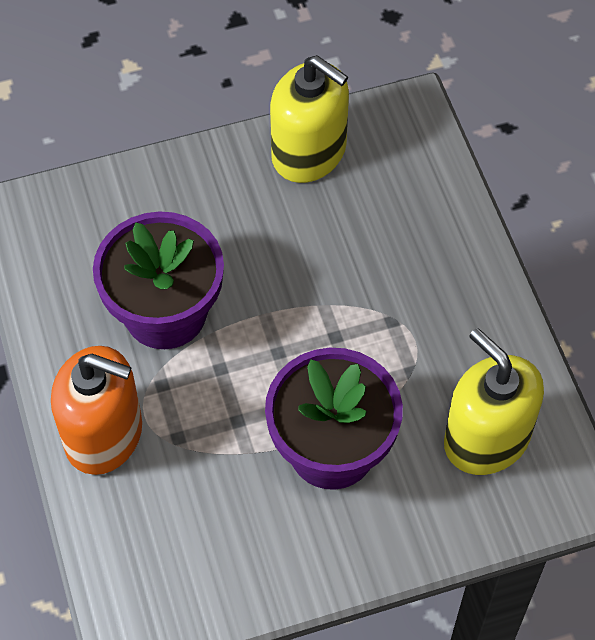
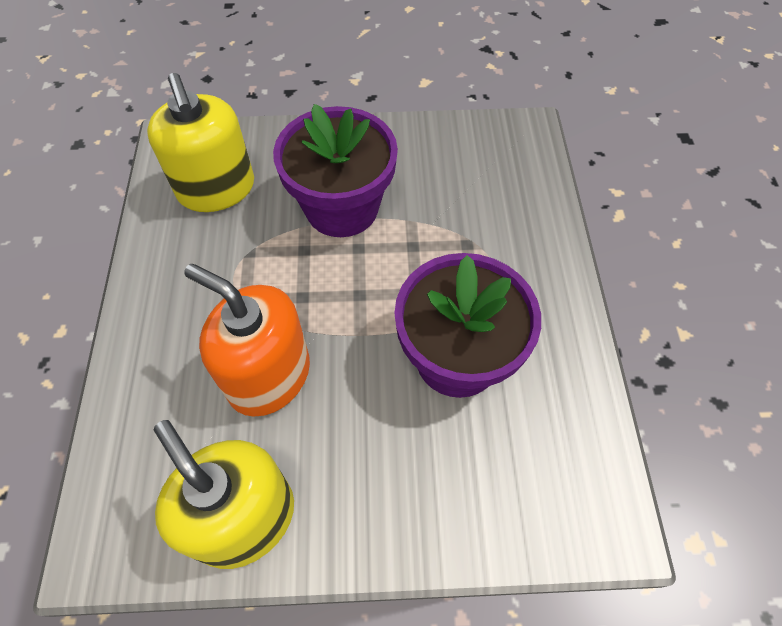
camera: 165 degrees left, 0 degrees up
orange soap dispenser [51,346,142,475] -> orange soap dispenser moved to [184,264,310,417]

